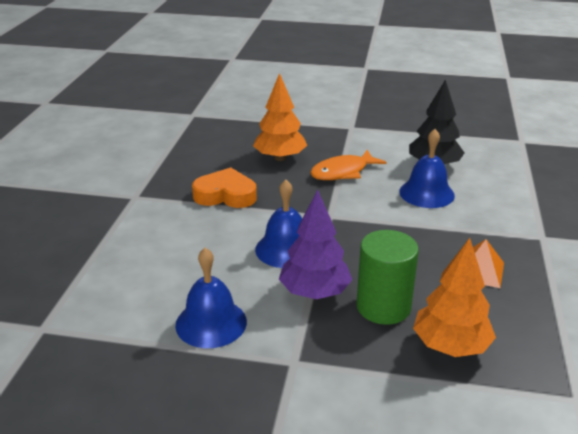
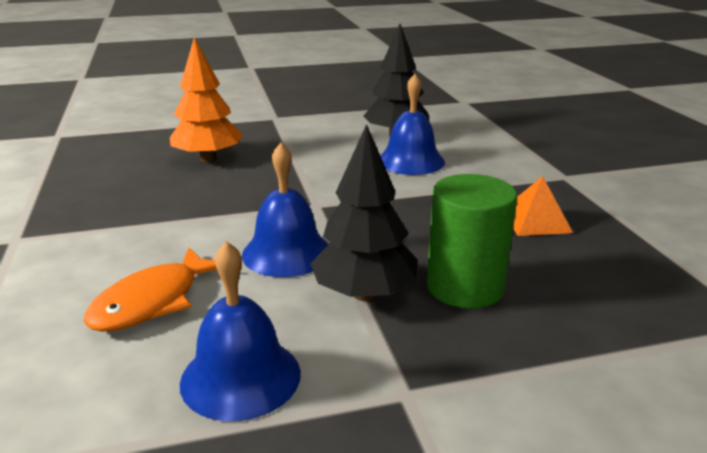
camera: 25 degrees left, 5 degrees down
orange heart [192,167,257,208] -> none
purple tree [279,190,352,299] -> black tree [310,124,417,301]
orange fish [310,150,387,180] -> orange fish moved to [84,247,217,332]
orange tree [413,238,496,357] -> none

